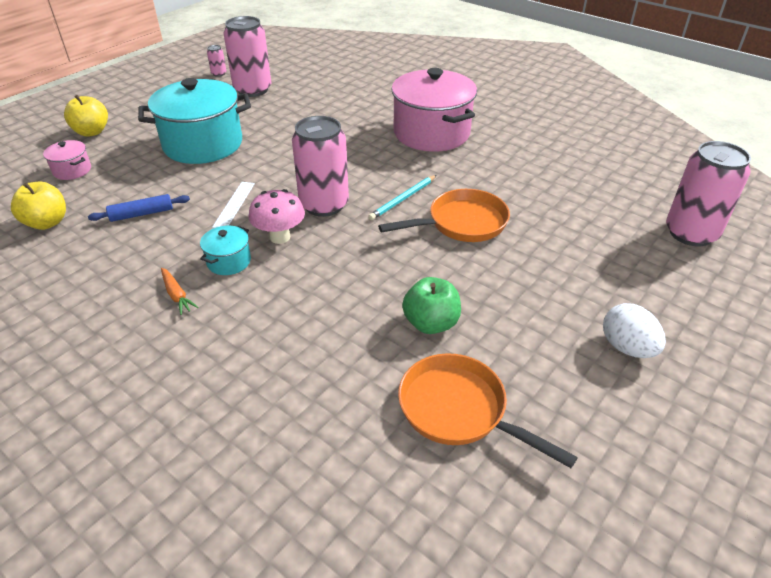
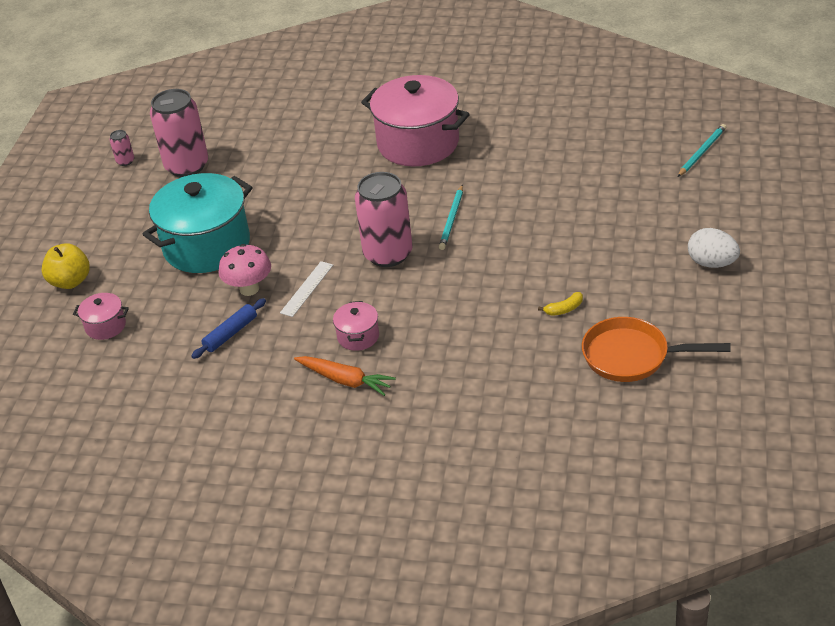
camera: 25 degrees left, 0 degrees up
yellow apple [11,181,66,230] -> none
orange carrot [161,268,198,315] -> orange carrot [294,356,396,396], size x1.52
turquoise pot [200,226,251,275] -> pink pot [333,301,379,351]
white ruler [212,182,255,228] -> white ruler turned 45 degrees clockwise [280,261,333,317]
pink mushroom [249,189,305,244] -> pink mushroom moved to [219,244,271,296]
orange pan [378,189,510,242] -> none
green apple [402,277,461,334] -> yellow banana [538,292,583,316]
pink can [666,141,751,246] -> turquoise pencil [678,124,726,177]

